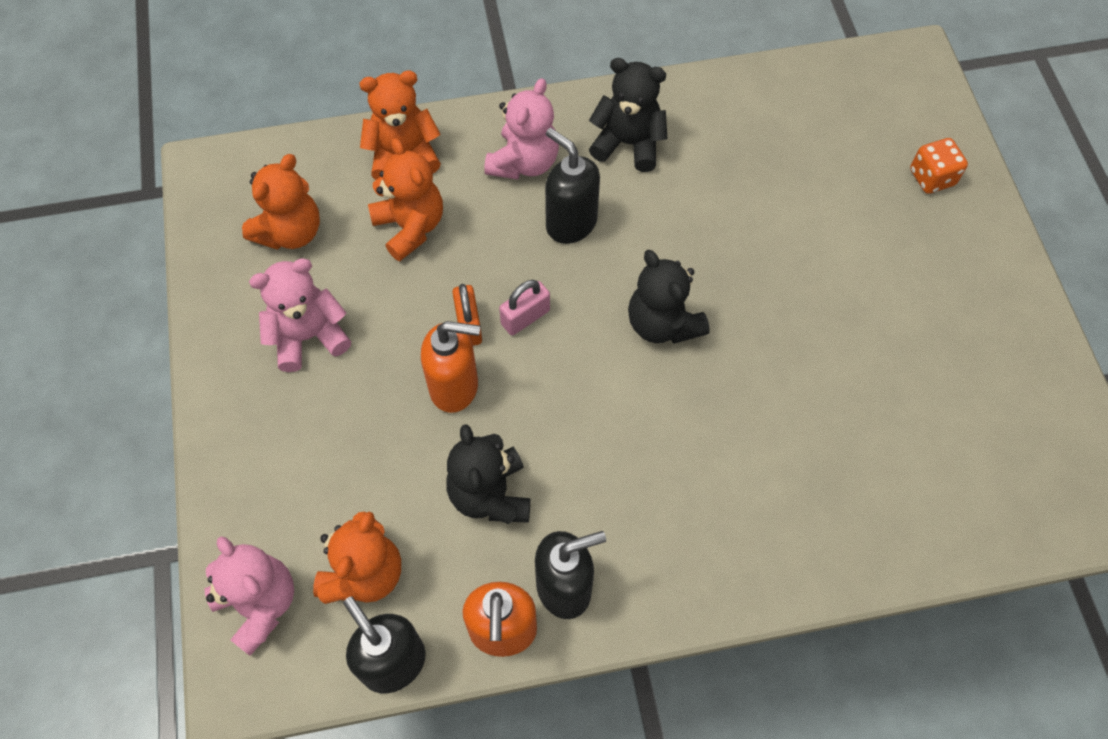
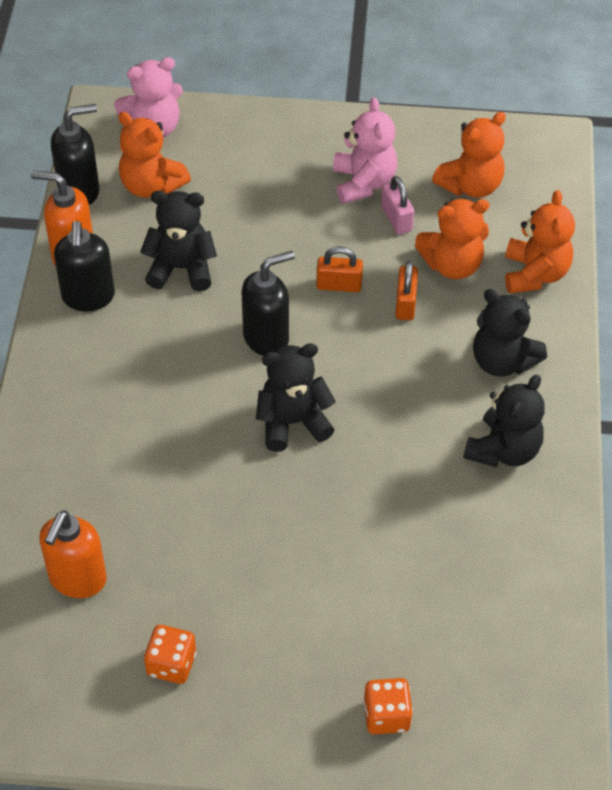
camera: 105 degrees right, 10 degrees down
orange teddy bear [242,154,320,250] -> orange teddy bear turned 90 degrees counterclockwise [432,112,506,198]
orange soap dispenser [421,321,480,413] -> orange soap dispenser moved to [39,510,107,598]
pink teddy bear [484,78,559,180] -> black teddy bear [473,289,547,377]
pink padlock [499,280,550,335] -> pink padlock moved to [381,176,414,234]
black soap dispenser [545,128,600,244] -> black soap dispenser moved to [242,251,295,356]
none -> orange dice [144,625,196,684]
none -> orange padlock [395,260,418,320]

